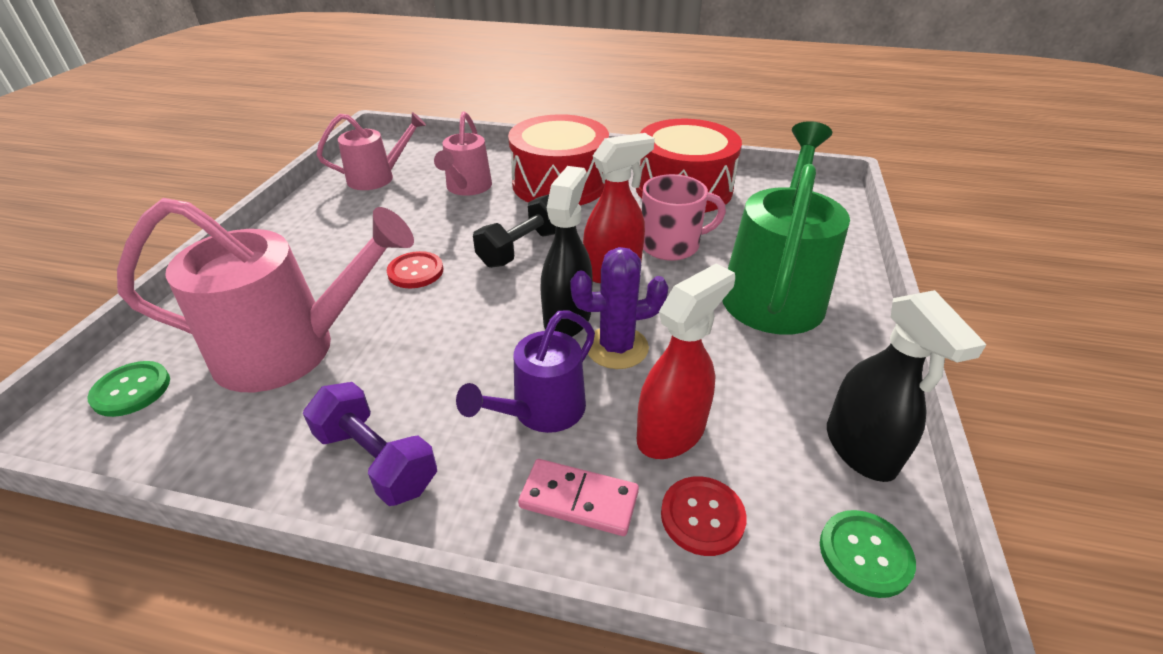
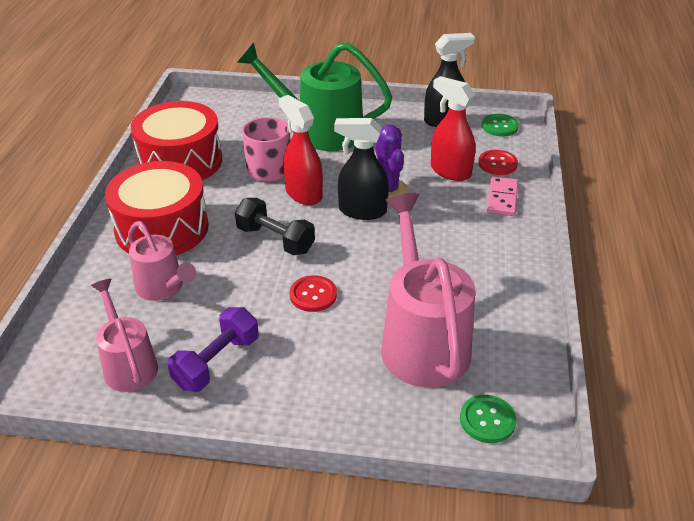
camera: 95 degrees left, 0 degrees up
purple dumbbell [303,382,437,506] -> purple dumbbell moved to [167,307,259,392]
pink watering can [434,111,492,196] -> pink watering can turned 45 degrees clockwise [128,221,196,301]
purple watering can [456,311,595,433] -> none

